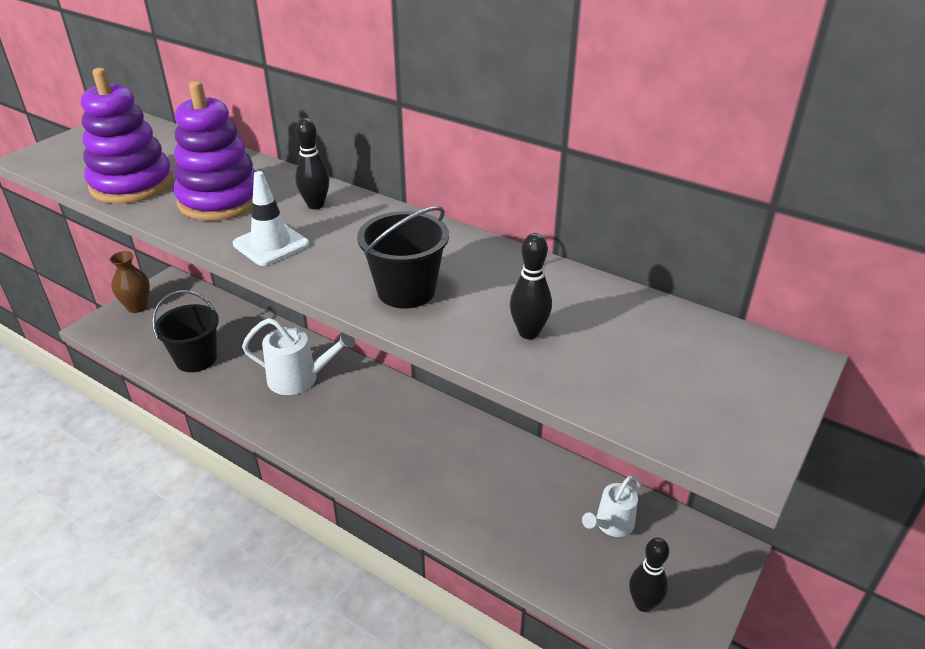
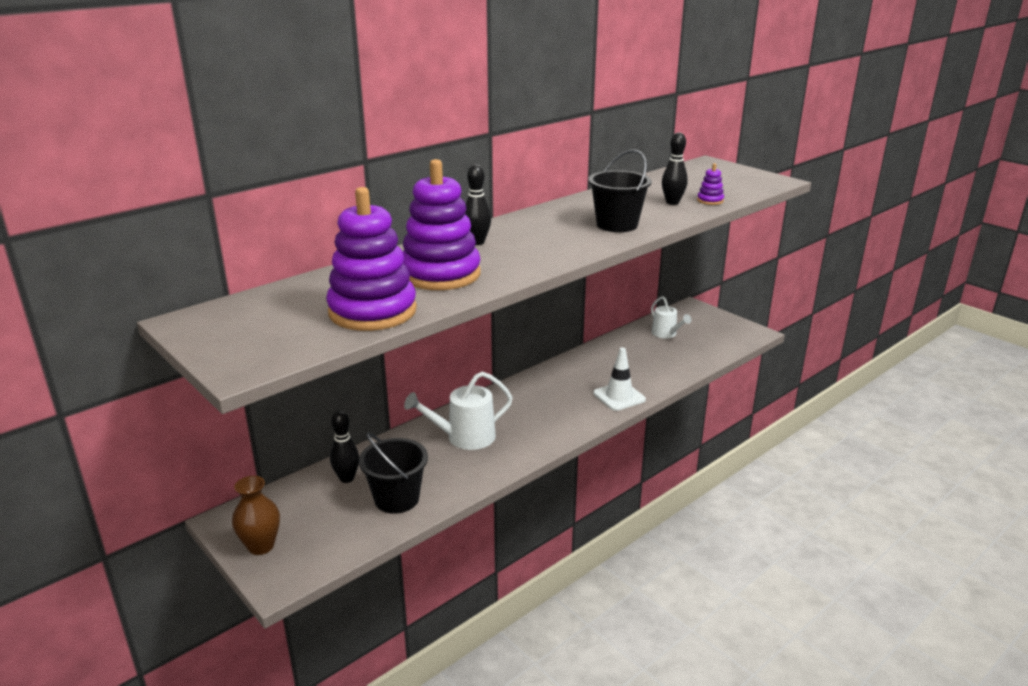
camera: 75 degrees left, 10 degrees down
white traffic cone [233,171,309,266] -> white traffic cone moved to [593,347,646,411]
white watering can [242,318,355,395] -> white watering can turned 135 degrees counterclockwise [404,371,513,450]
black bowling pin [629,538,669,612] -> black bowling pin moved to [330,411,359,483]
none -> purple stacking toy [697,163,724,205]

